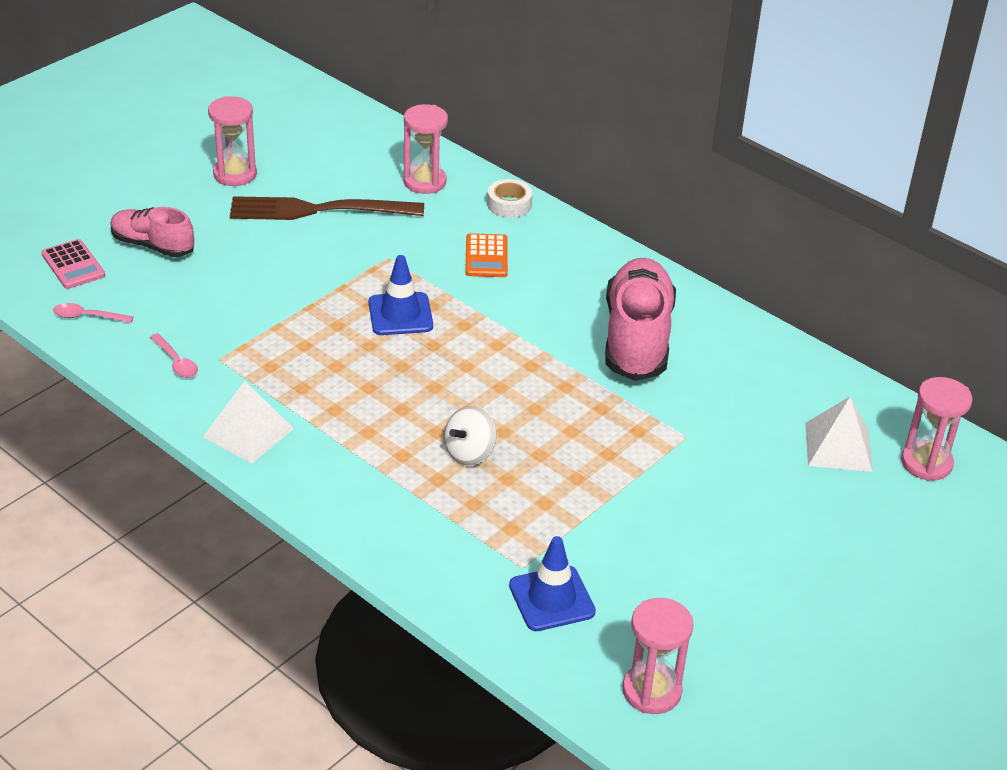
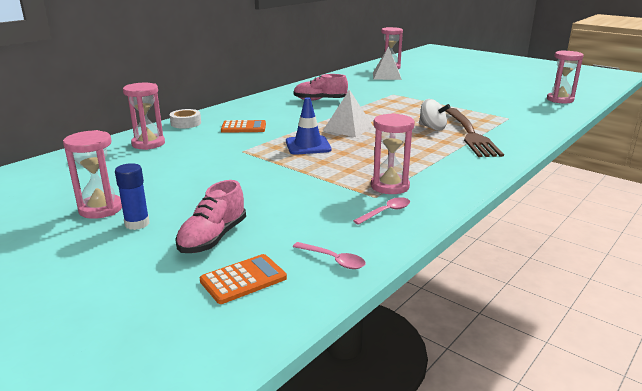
camera: 90 degrees left, 15 degrees down
pink calculator [41,239,105,289] -> orange calculator [200,254,287,304]
pink spoon [53,303,133,323] -> pink spoon turned 60 degrees counterclockwise [293,242,366,269]
white pyramid [203,381,294,464] -> white pyramid moved to [323,90,374,137]
brown fork [230,196,424,220] -> brown fork moved to [446,108,504,157]
blue traffic cone [509,536,596,631] -> none
pink shoe [605,258,676,381] -> pink shoe [293,74,348,101], size x0.59
none -> blue glue stick [115,163,150,230]
none -> pink hourglass [371,113,415,194]

